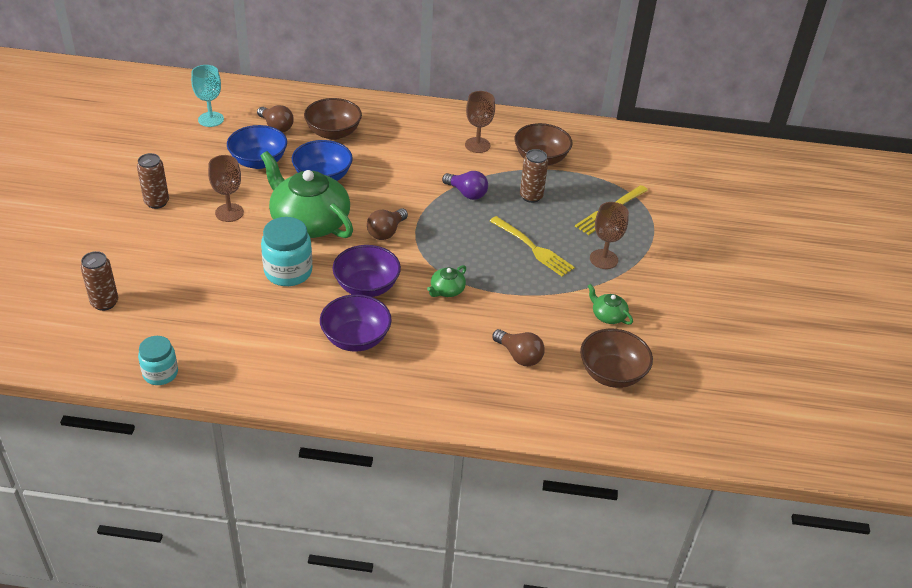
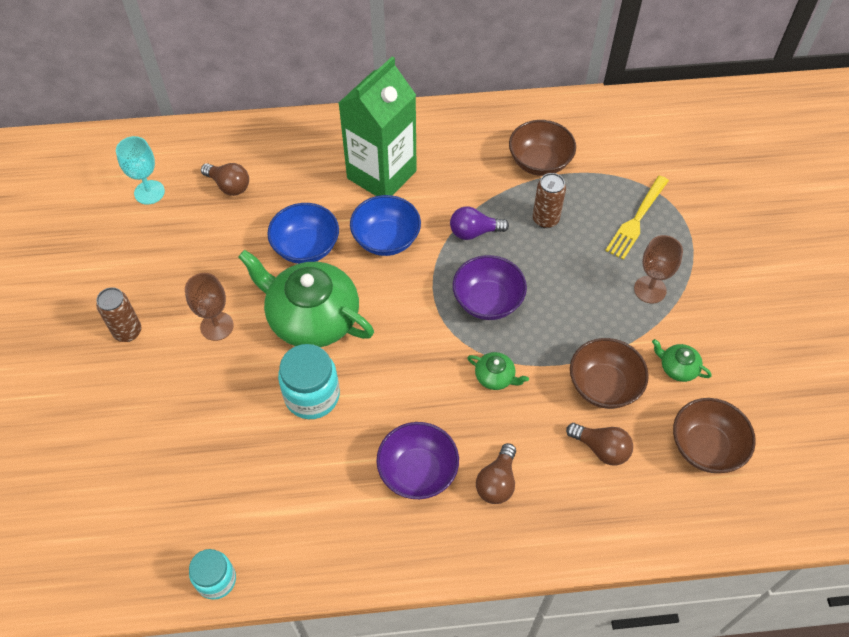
camera: 10 degrees left, 15 degrees up
brown can [80,251,118,311] -> none
blue bowl [227,125,287,169] -> blue bowl moved to [350,195,421,256]
brown bowl [304,98,362,140] -> brown bowl moved to [570,338,649,409]
purple bowl [332,245,401,297] -> purple bowl moved to [453,255,527,320]
brown light bulb [367,208,408,240] -> brown light bulb moved to [476,443,516,504]
green teapot [427,265,466,297] -> green teapot turned 90 degrees counterclockwise [467,352,529,390]
purple light bulb [442,171,488,200] -> purple light bulb turned 150 degrees clockwise [450,206,509,240]
brown goblet [465,91,495,153] -> none
yellow fork [490,216,575,277] -> none
none -> green carton [339,56,417,196]

